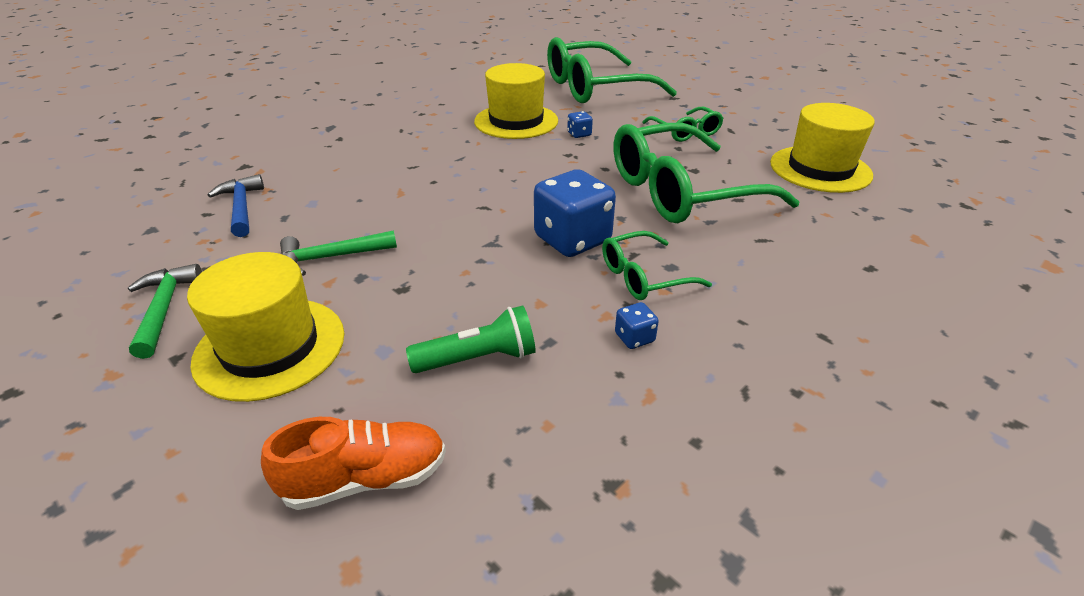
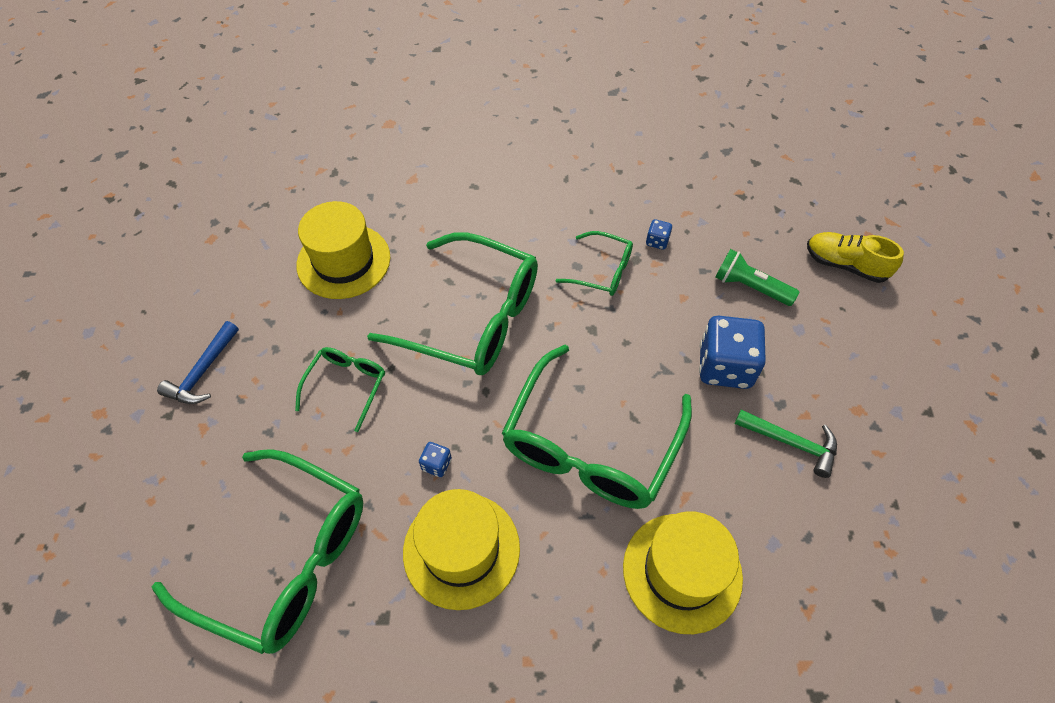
camera: 135 degrees left, 20 degrees up
green hammer [128,264,202,359] -> none
yellow hat [187,252,344,402] -> yellow hat moved to [623,511,743,634]
blue hammer [208,174,264,237] -> blue hammer moved to [157,321,239,404]
orange shoe [261,417,446,510] -> yellow shoe [807,232,904,283]
blue dice [534,169,616,257] -> blue dice moved to [699,315,766,389]
none -> green glasses [502,344,692,509]

